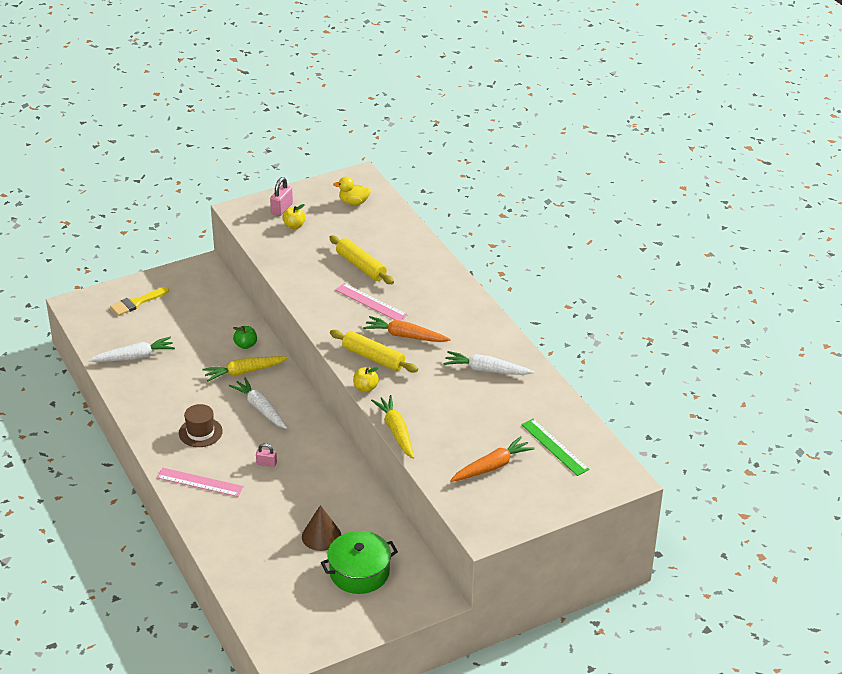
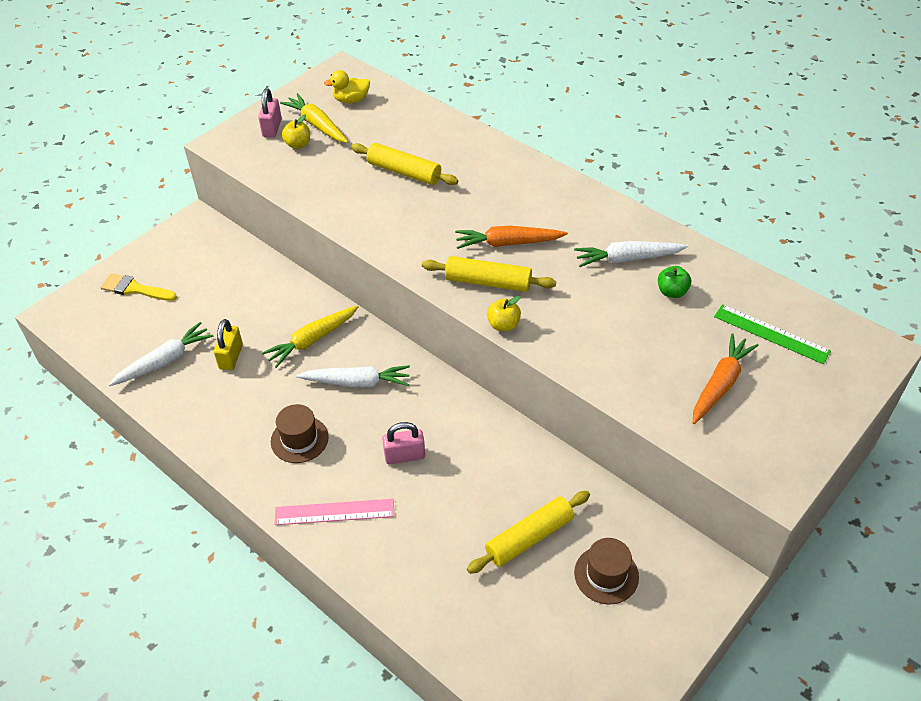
camera: 20 degrees left, 10 degrees up
yellow brush [110,287,169,316] -> yellow brush turned 75 degrees clockwise [100,273,177,301]
white carrot [229,377,287,429] -> white carrot turned 150 degrees clockwise [296,365,410,388]
green apple [233,326,257,349] -> green apple moved to [658,266,691,298]
pink padlock [256,443,277,467] -> pink padlock [382,422,425,464], size x1.54
brown cone [302,505,341,551] -> yellow rolling pin [467,491,590,574]
green pot [321,531,398,594] -> brown hat [574,538,639,604]
pink ruler [335,283,408,321] -> none
yellow carrot [371,395,414,459] -> yellow carrot moved to [280,93,348,143]
none -> yellow padlock [214,319,243,370]

